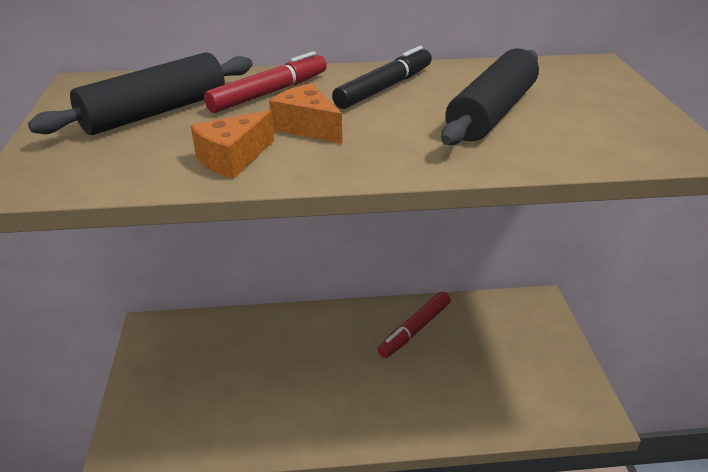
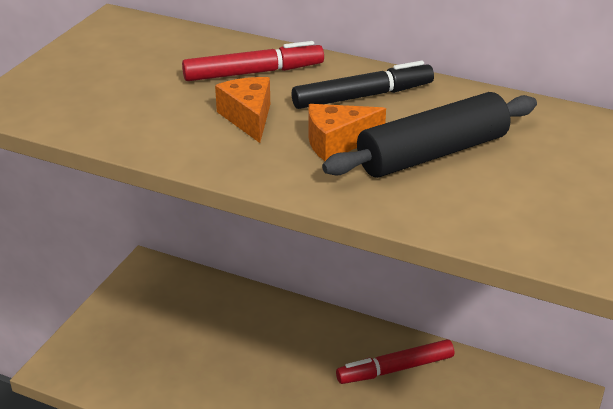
camera: 30 degrees right, 0 degrees up
black rolling pin [28,52,253,135] -> none
orange cheese [191,110,274,179] -> orange cheese moved to [308,104,386,161]

